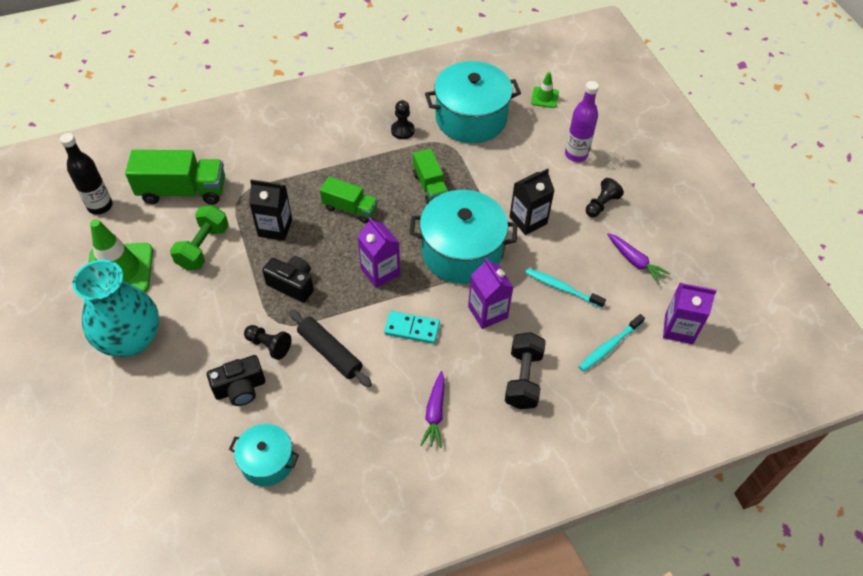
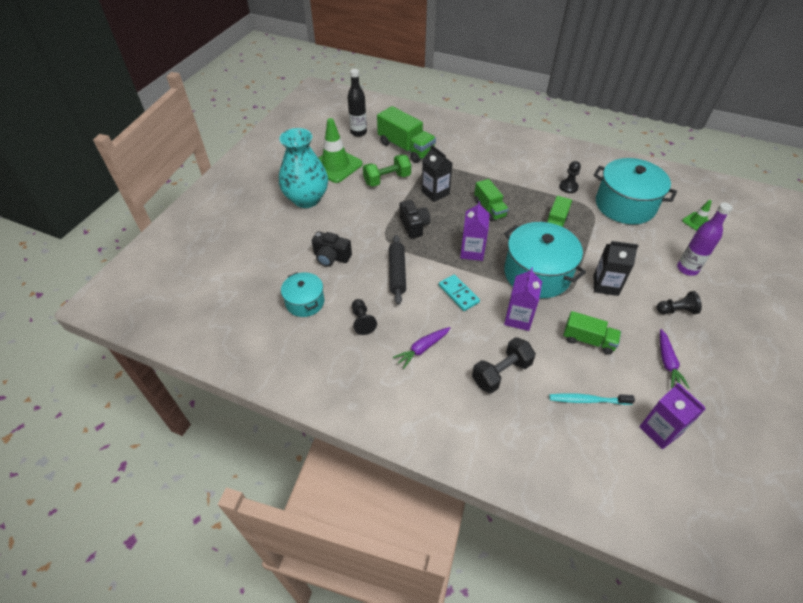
camera: 45 degrees right, 5 degrees down
black pawn [244,325,291,360] -> black pawn moved to [352,299,377,335]
turquoise toothbrush [525,268,606,308] -> green truck [563,311,621,355]

